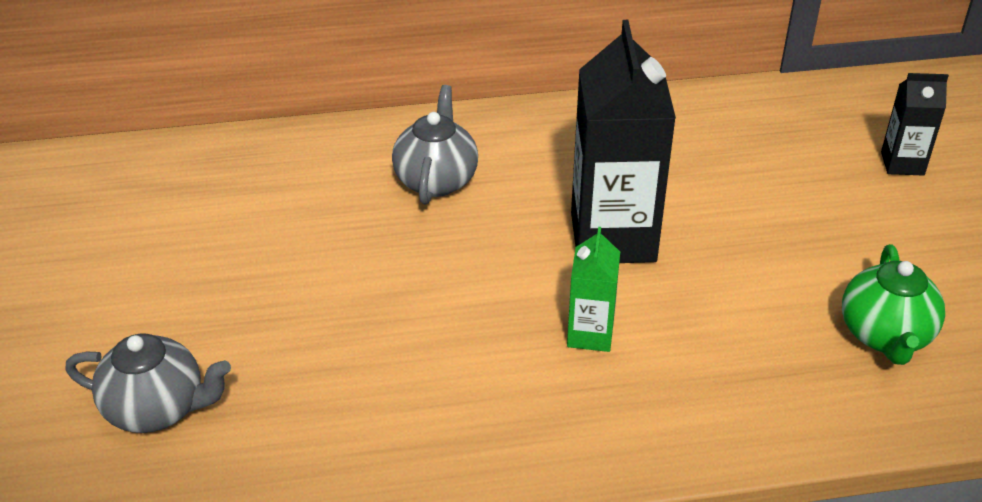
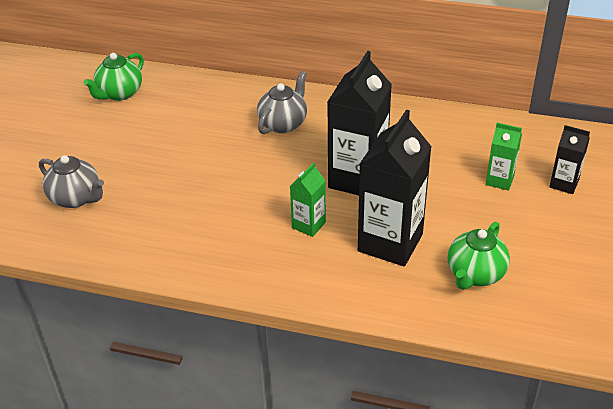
camera: 25 degrees right, 0 degrees up
none -> green teapot [83,53,144,101]
none -> black carton [358,110,432,266]
none -> green carton [486,123,522,190]

